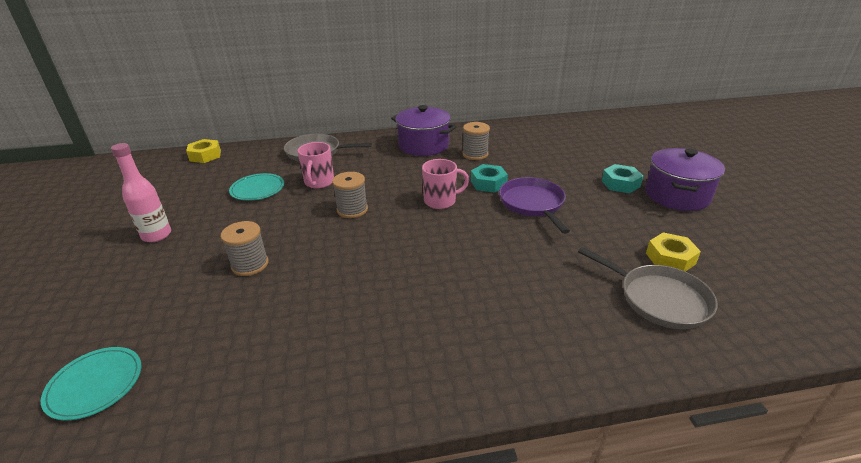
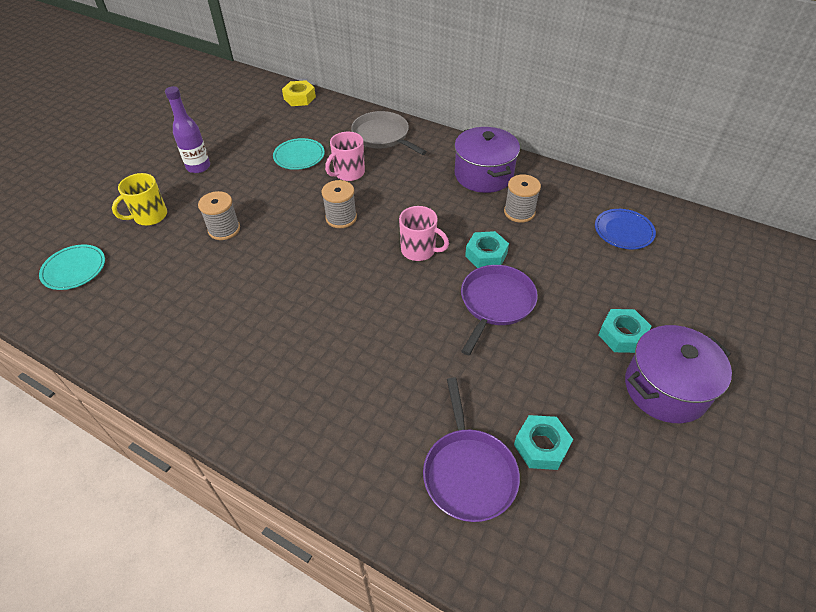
camera: 40 degrees right, 15 degrees up
pink bottle [111,143,171,242] -> purple bottle [165,86,210,173]
grey pan [578,247,718,329] -> purple pan [423,377,520,522]
yellow nut [646,232,701,272] -> turquoise nut [514,415,573,470]
none -> yellow mug [112,173,167,226]
none -> blue plate [595,209,656,249]

